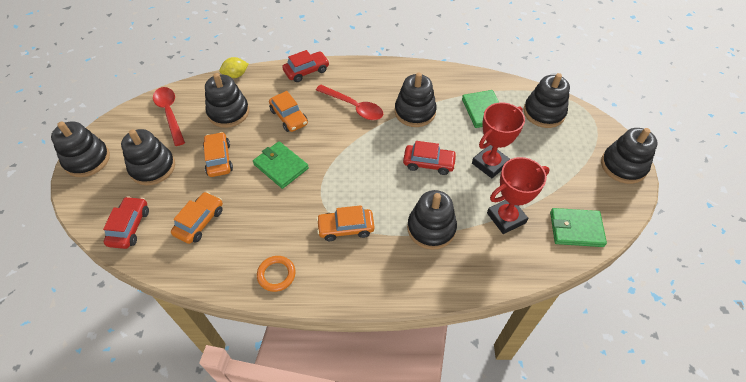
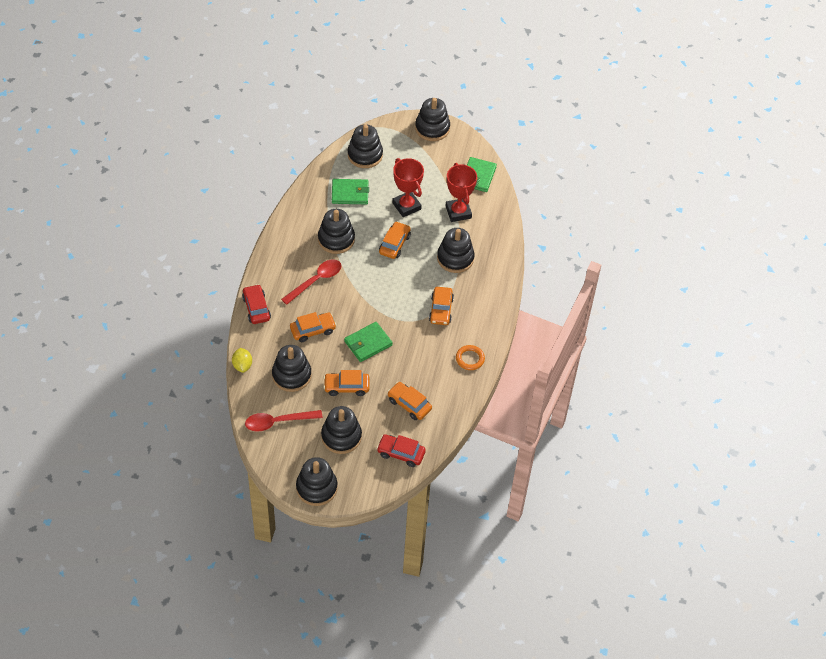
camera: 80 degrees left, 0 degrees up
red car [403,141,457,175] -> orange car [379,221,411,259]

